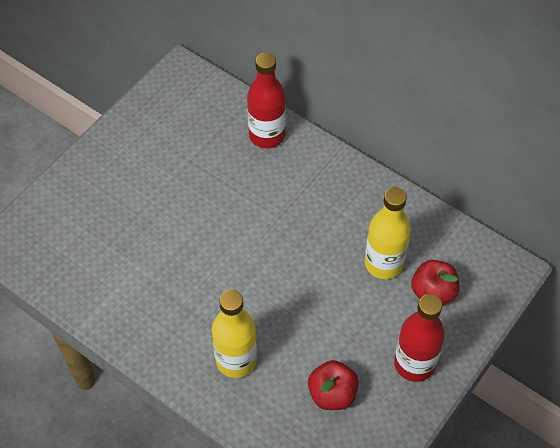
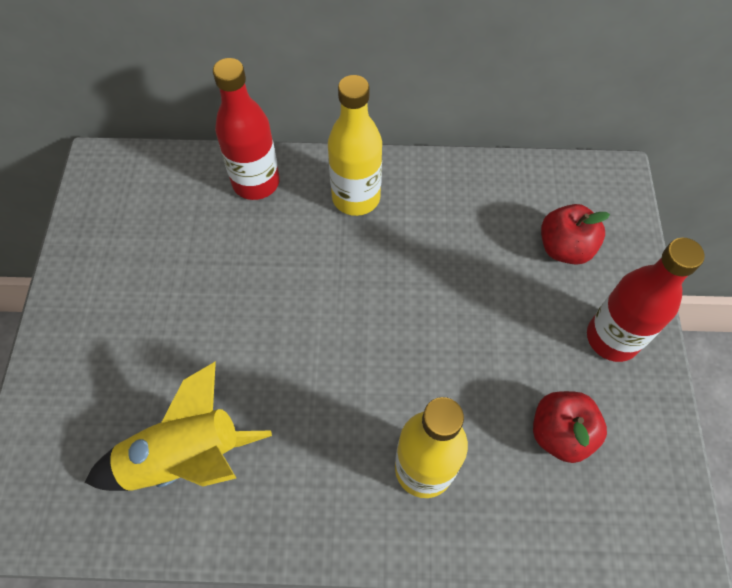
camera: 35 degrees left, 5 degrees up
yellow bottle [365,187,411,279] -> yellow bottle moved to [328,75,382,216]
none -> yellow rocket [85,361,272,491]

